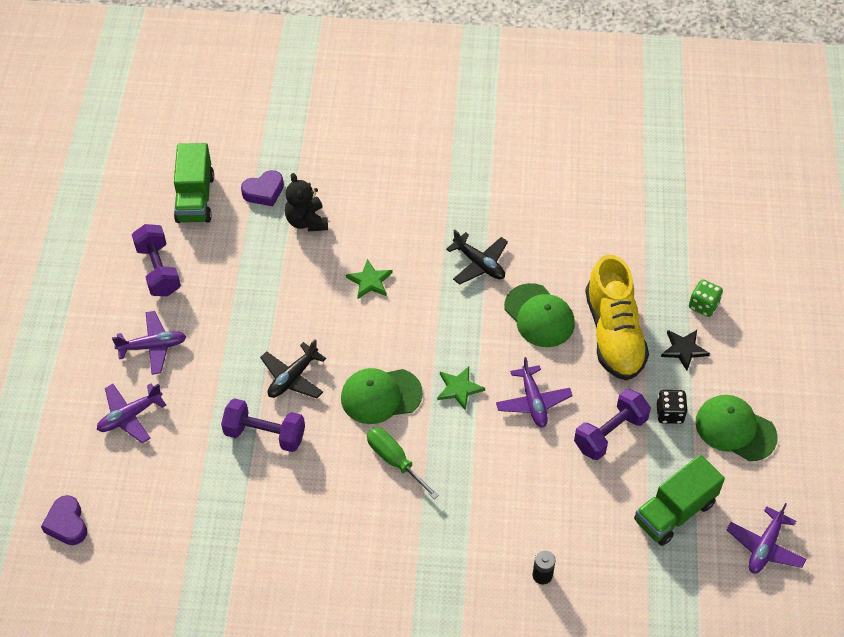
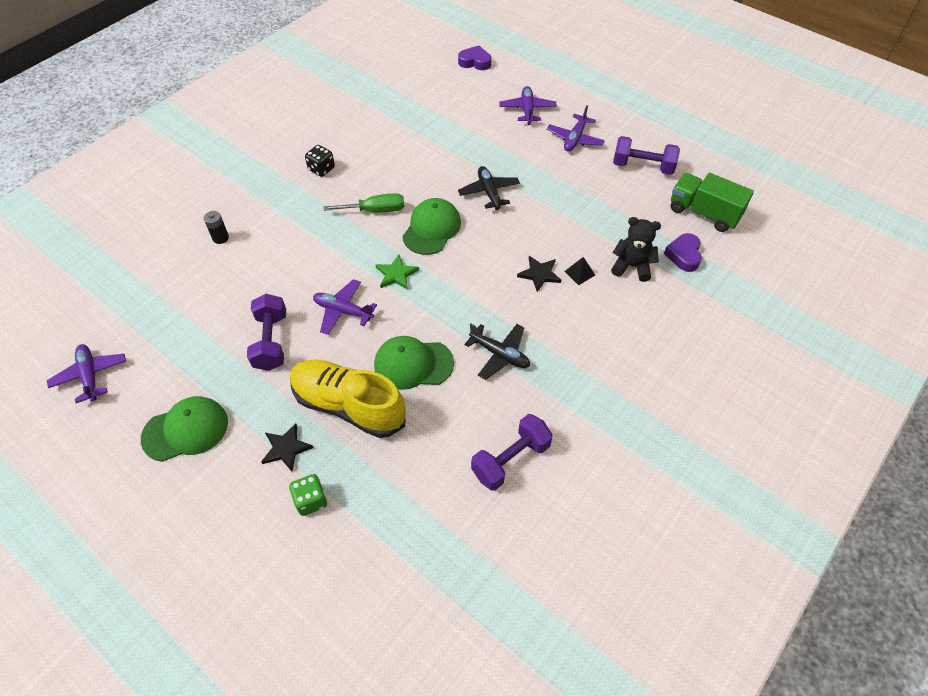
camera: 125 degrees right, 0 degrees up
purple dumbbell [221,398,305,452] -> purple dumbbell moved to [471,414,553,491]
green star [346,259,392,299] -> black star [517,256,561,292]
black plane [446,229,508,285] -> black plane turned 135 degrees counterclockwise [464,323,530,380]
green truck [634,455,725,546] -> none
black dice [657,390,688,424] -> black dice moved to [305,145,335,177]
none -> black pyramid [564,257,595,285]

